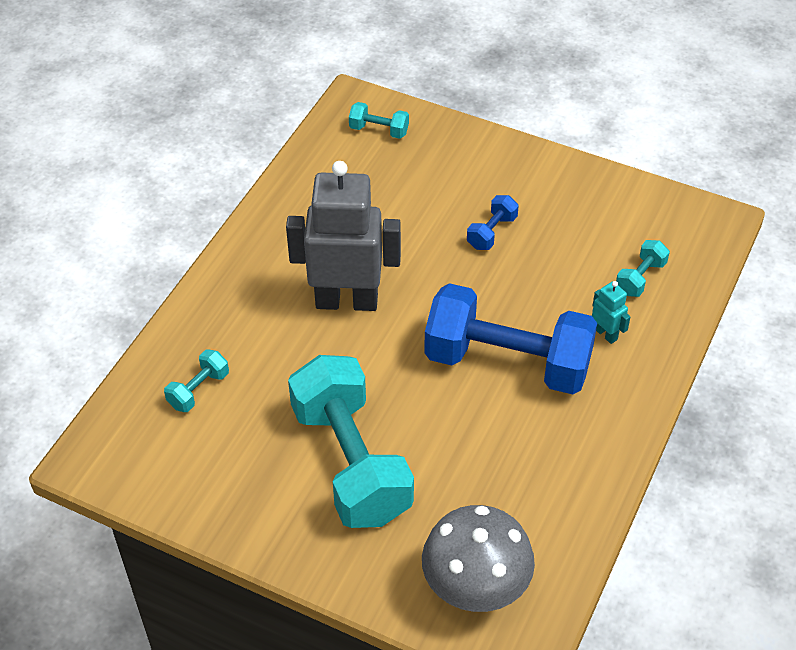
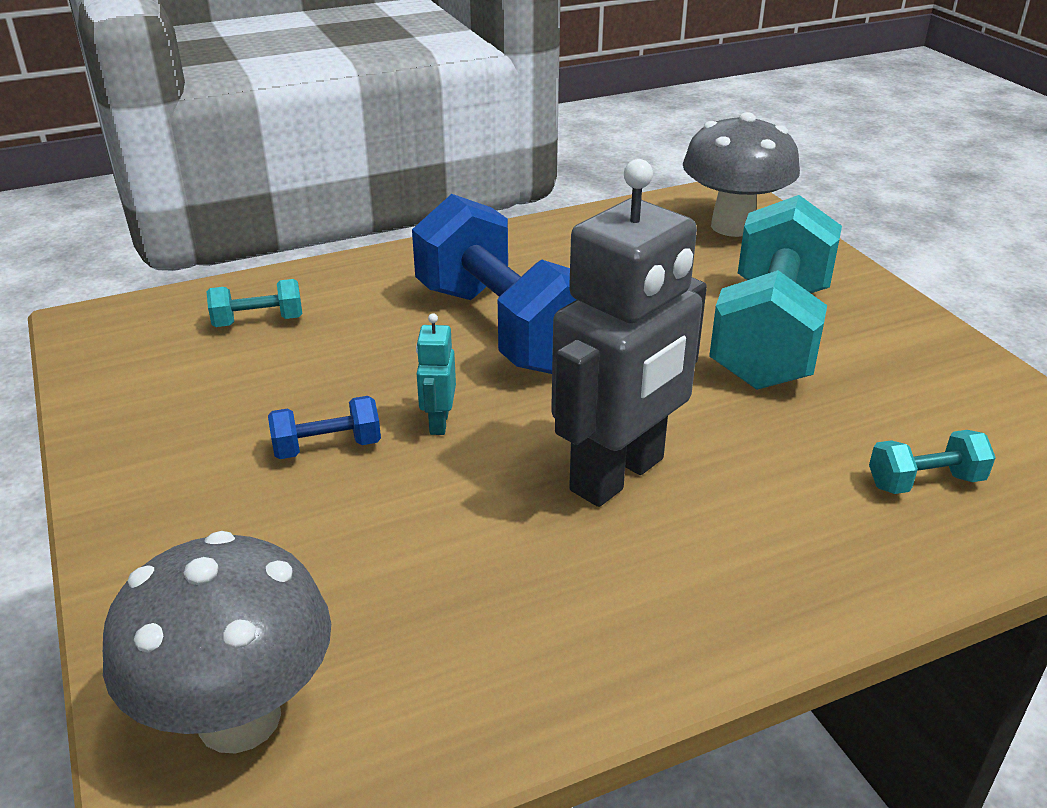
camera: 140 degrees left, 15 degrees down
grey robot [286,161,401,311] -> grey robot turned 90 degrees counterclockwise [551,159,707,507]
turquoise dumbbell [349,102,409,139] -> grey mushroom [103,531,331,753]
turquoise robot [592,281,630,344] -> turquoise robot moved to [416,313,456,435]

